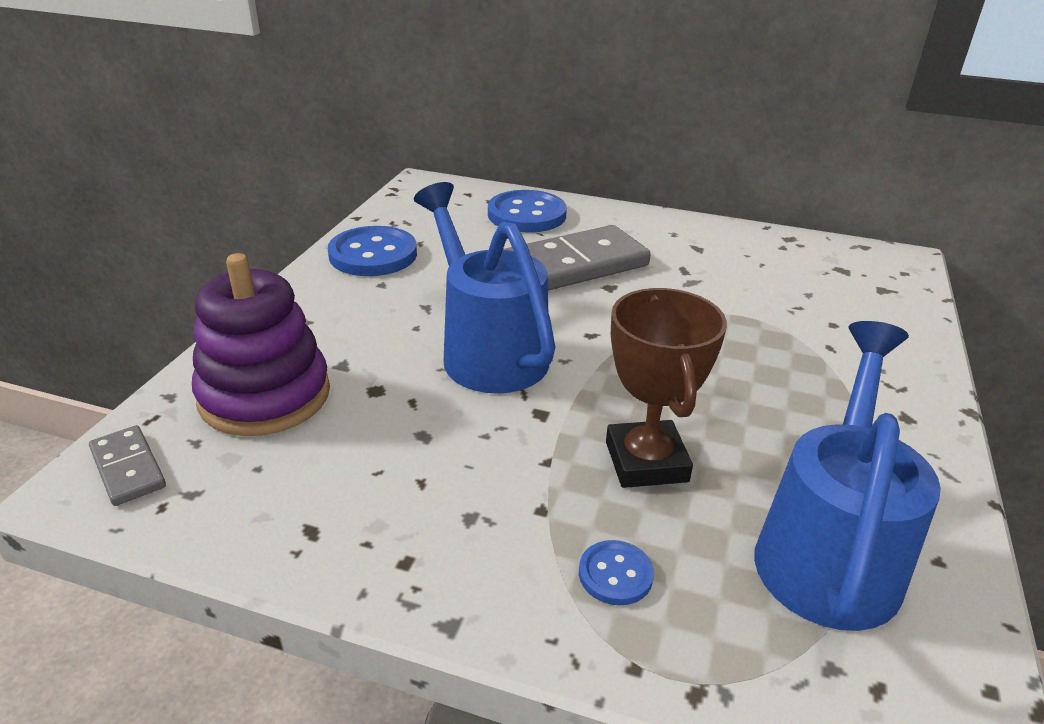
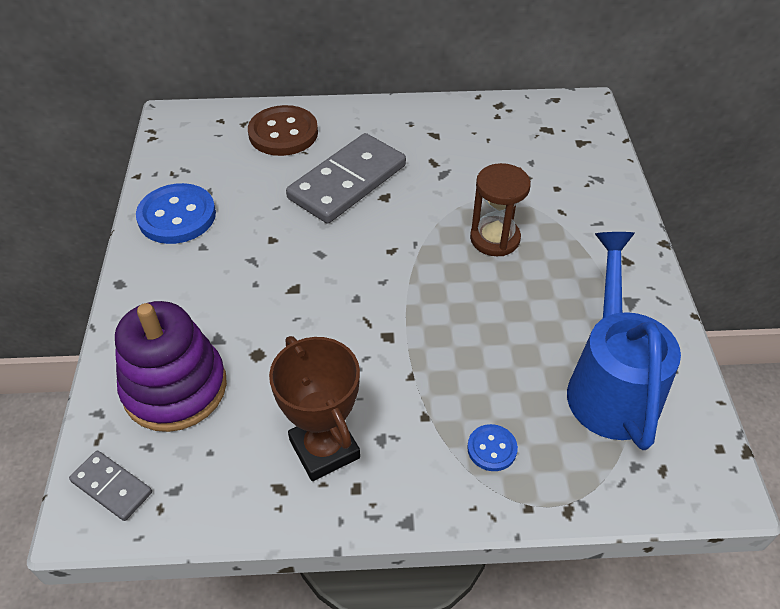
camera: 20 degrees left, 15 degrees up
blue watering can [414,182,555,394] -> none
blue button [488,190,567,233] -> brown button [248,105,318,156]
brown trophy [606,288,727,488] -> brown trophy moved to [269,336,360,481]
none -> brown hourglass [470,163,531,256]

